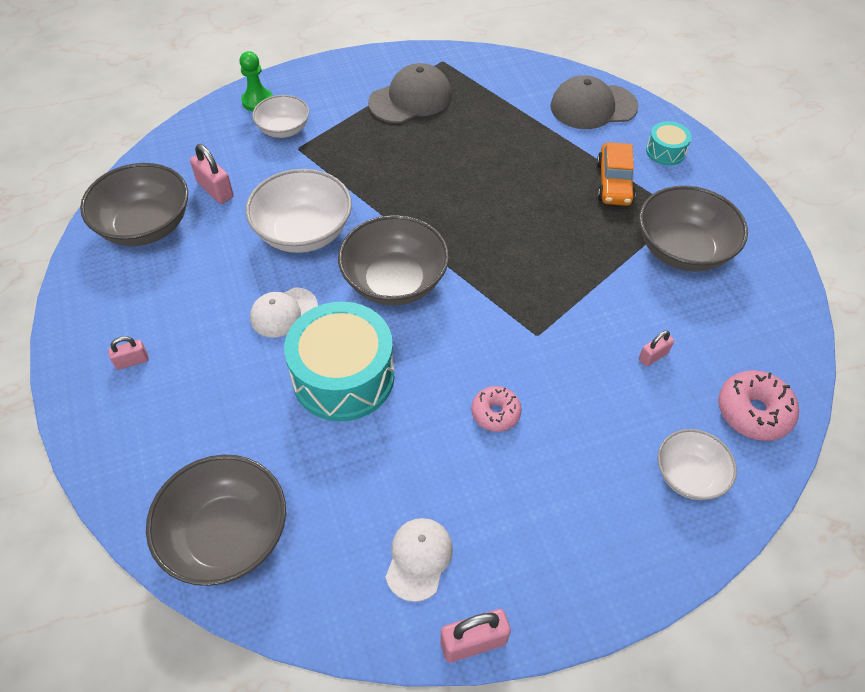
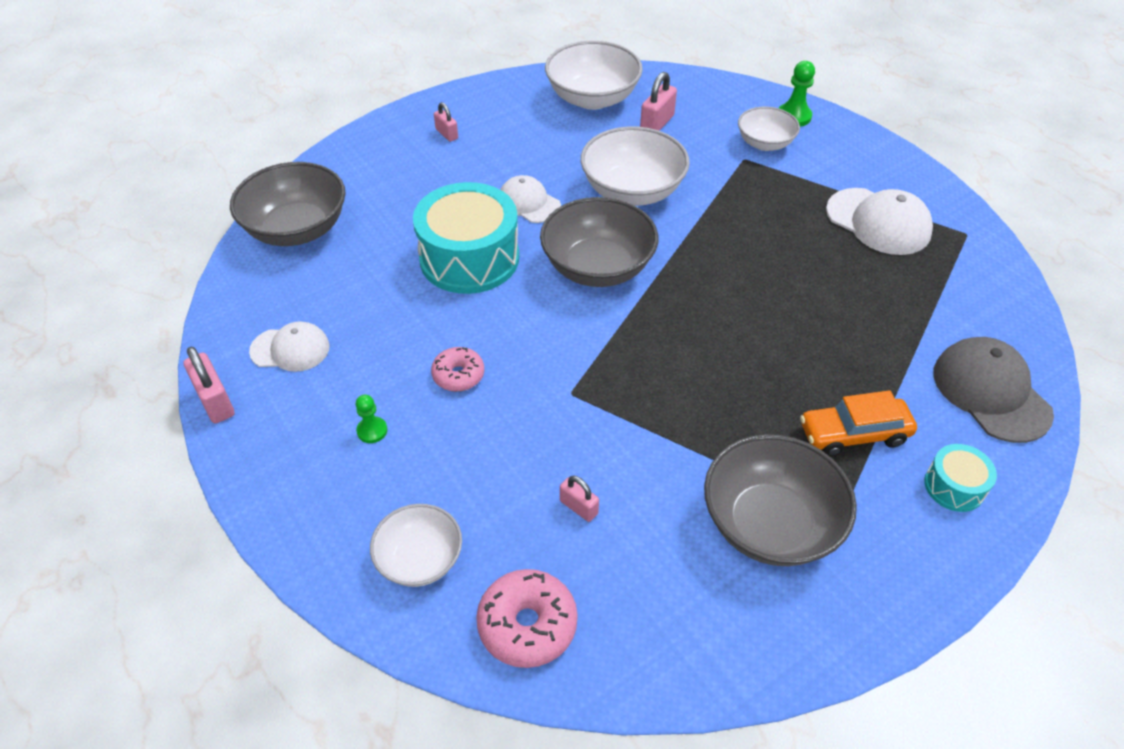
camera: 75 degrees right, 5 degrees down
grey bowl [80,163,188,246] -> white bowl [545,41,643,110]
grey cap [368,63,452,123] -> white cap [826,188,933,255]
none -> green pawn [356,395,387,443]

